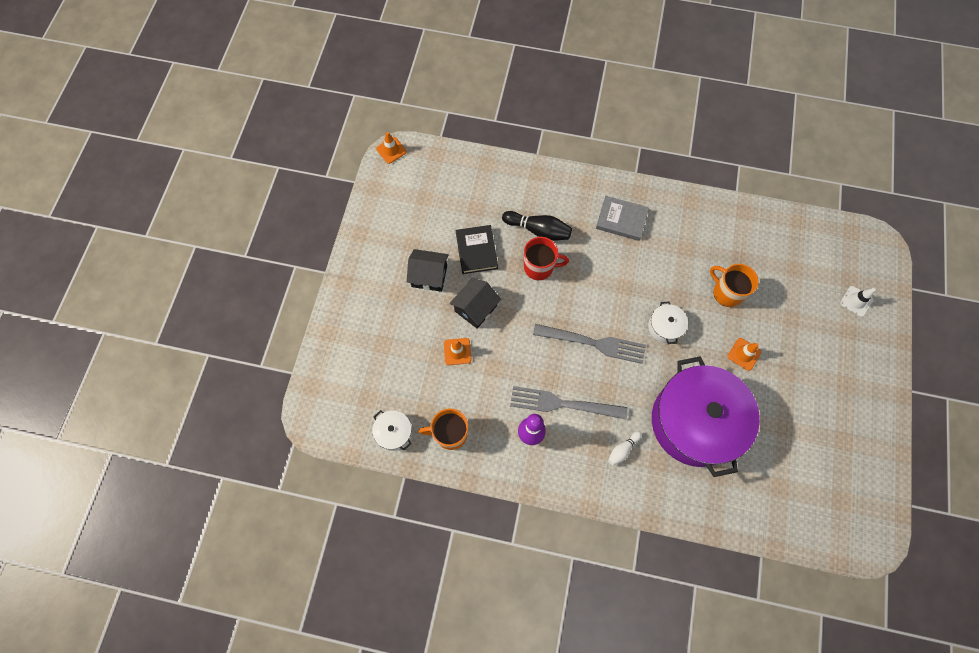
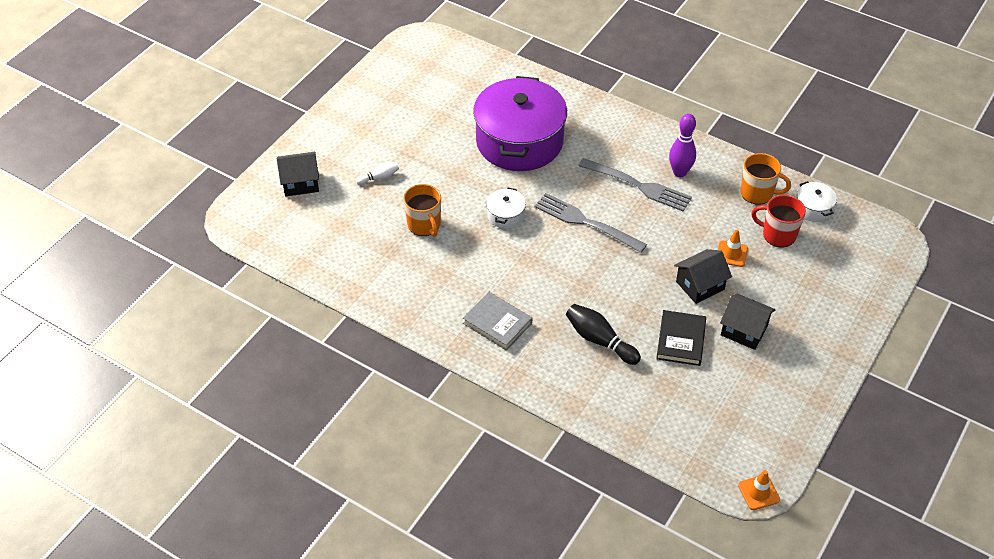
camera: 160 degrees left, 20 degrees down
red mug [524,237,569,280] -> red mug moved to [751,195,806,247]
white bowling pin [608,431,642,466] -> white bowling pin moved to [356,162,399,185]
orange traffic cone [728,338,761,371] -> none
white traffic cone [840,286,876,317] -> black house [277,152,319,196]

